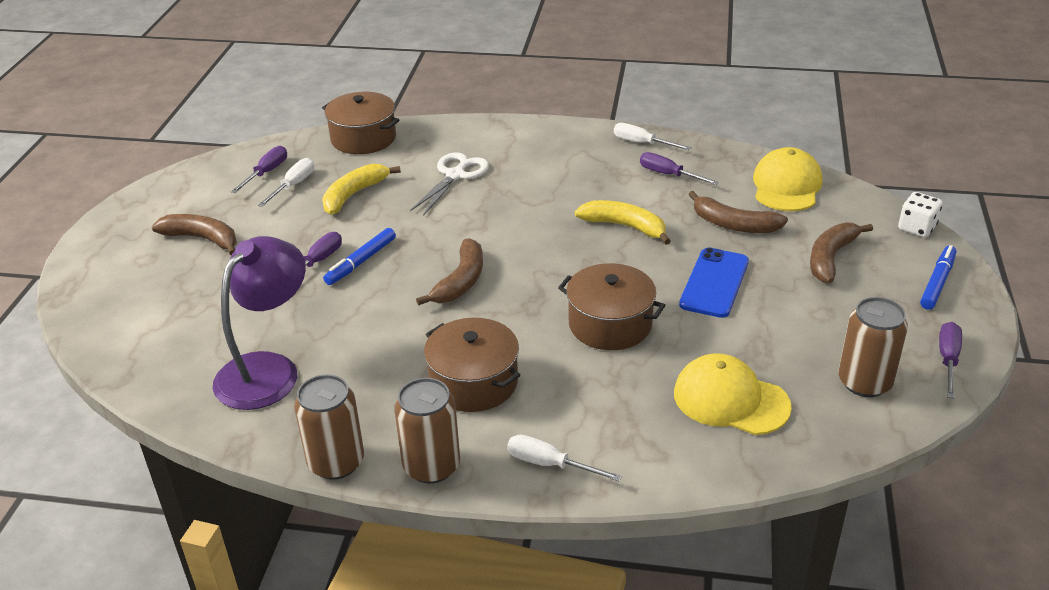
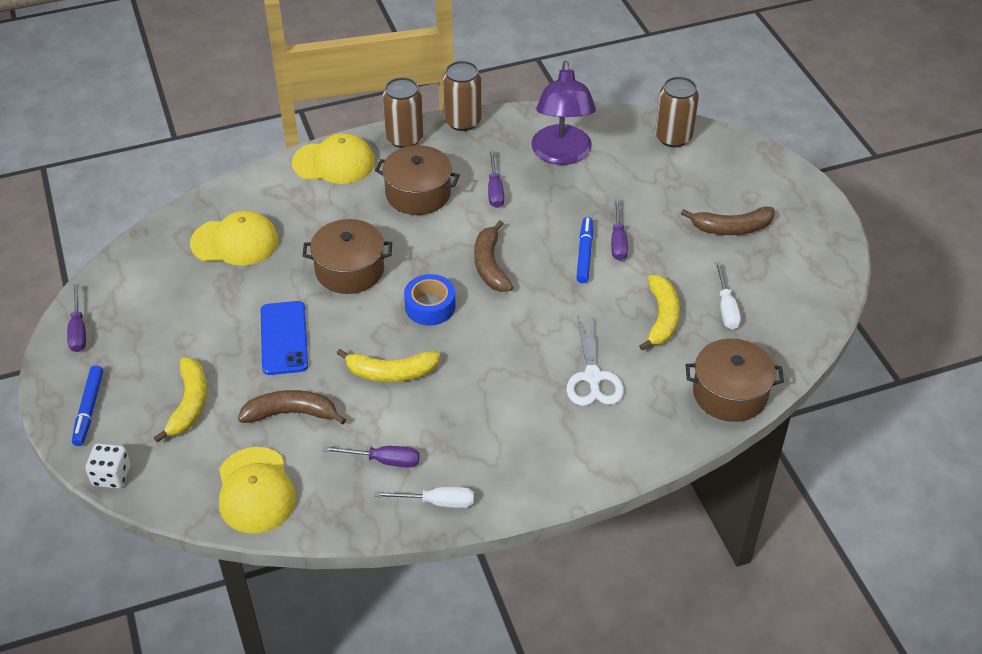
camera: 150 degrees right, 10 degrees up
purple screwdriver [231,146,287,193] -> purple screwdriver moved to [488,150,504,208]
white screwdriver [507,435,622,481] -> yellow cap [292,133,375,184]
brown banana [810,223,873,283] -> yellow banana [154,358,207,443]
brown can [838,297,908,397] -> brown can moved to [655,76,699,147]
none -> blue tape [404,274,456,325]

